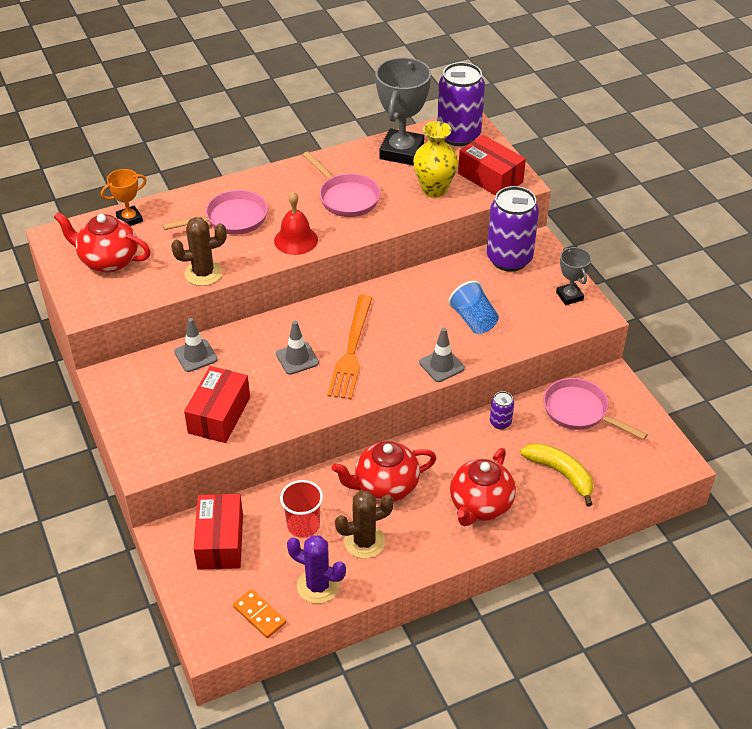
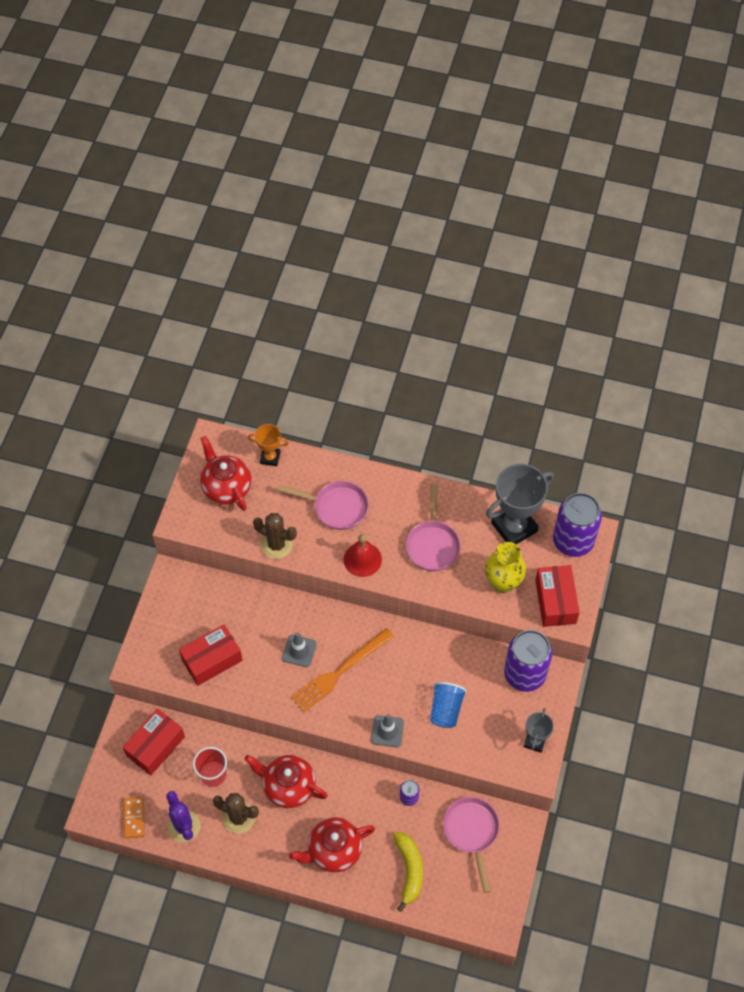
camera: 40 degrees right, 15 degrees up
grey traffic cone [174,318,218,372] -> none

